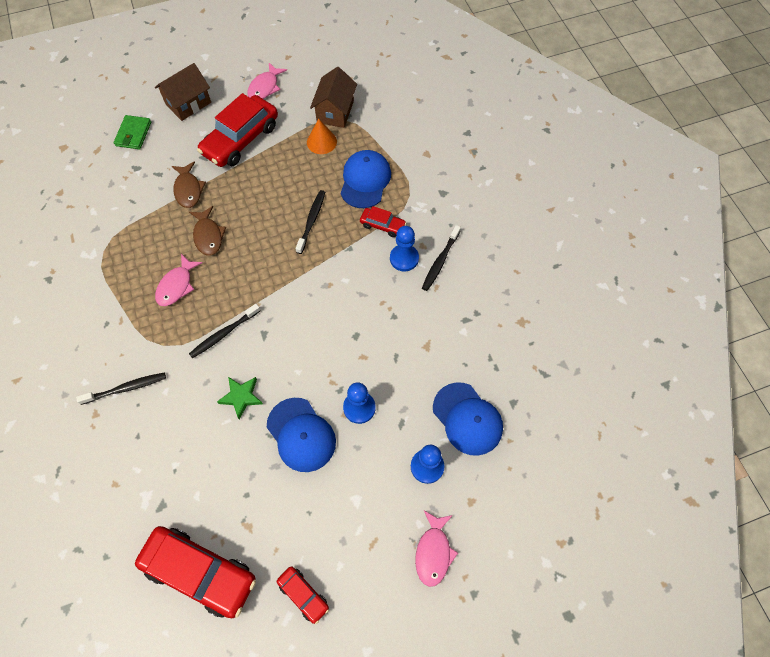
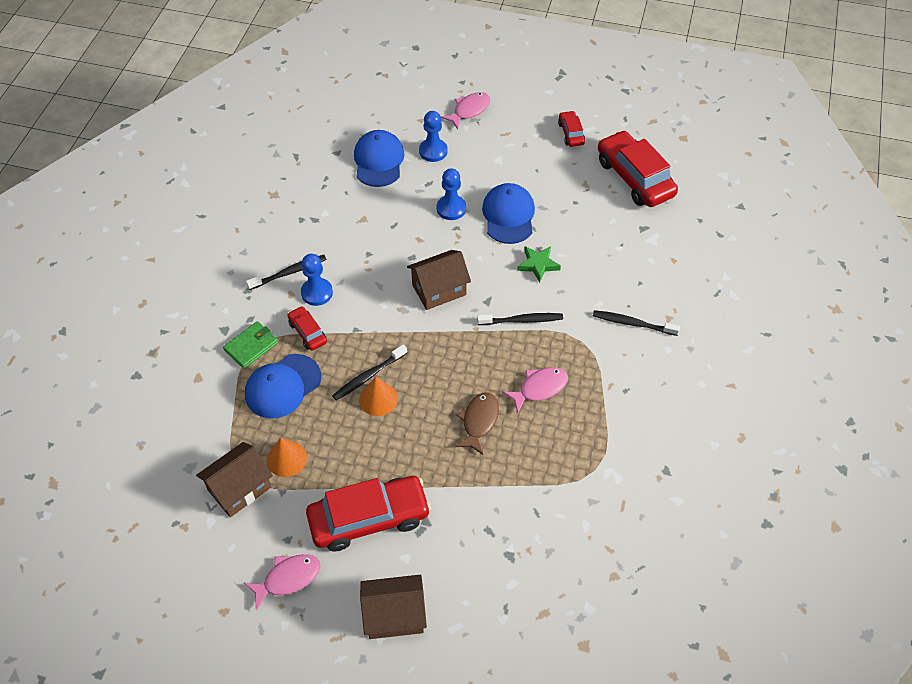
camera: 145 degrees left, 10 degrees down
green wallet [114,115,151,149] -> green wallet moved to [223,321,278,369]
brown fish [172,161,206,208] -> none
none -> orange cone [359,377,398,416]
none -> brown house [407,250,471,310]

